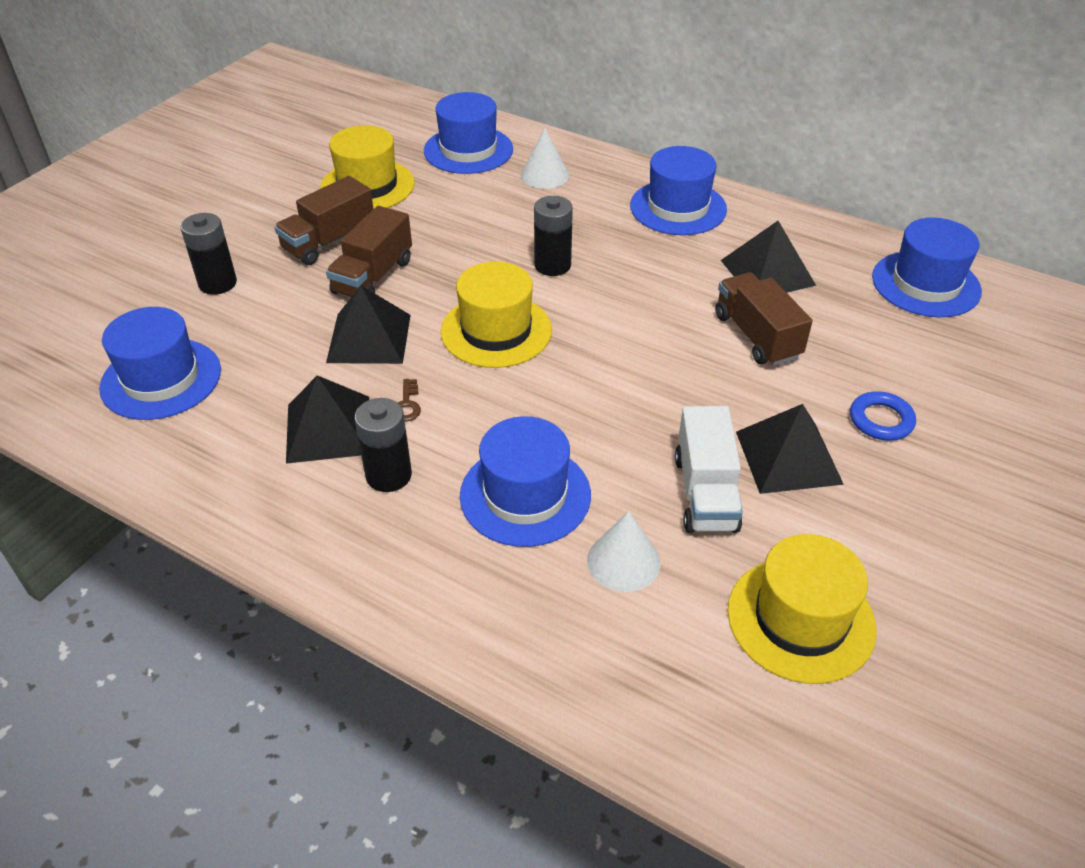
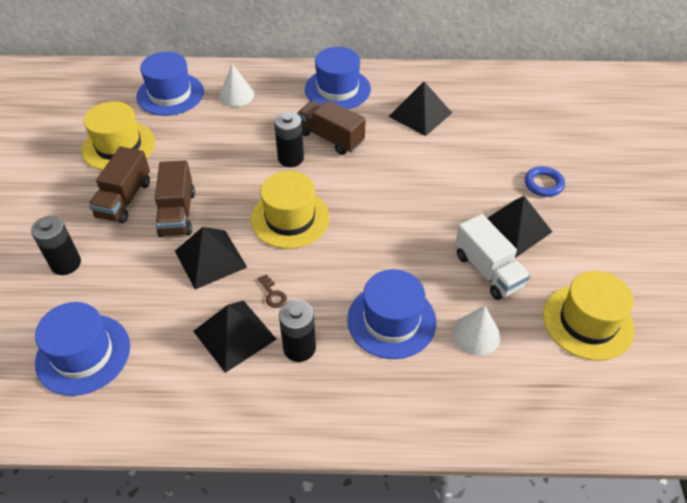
camera: 30 degrees left, 5 degrees up
brown truck [715,273,812,366] -> brown truck moved to [297,100,366,155]
blue hat [872,218,982,317] -> none

